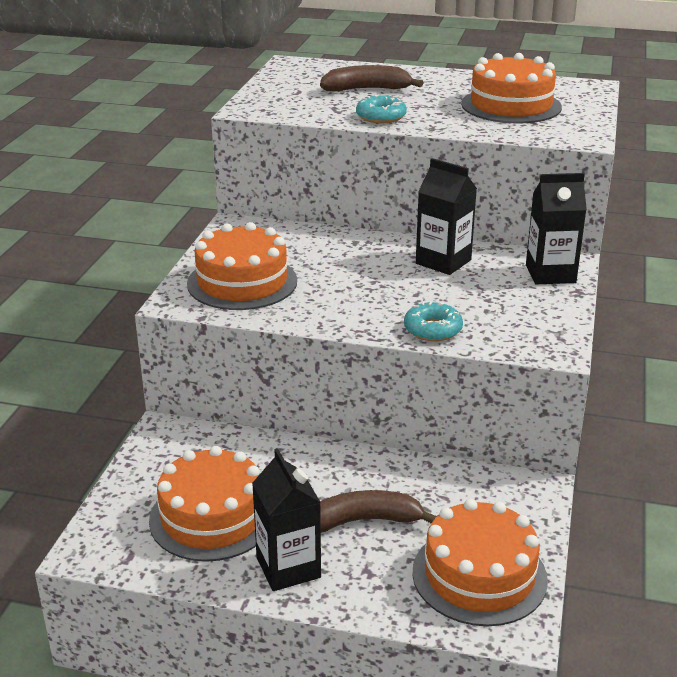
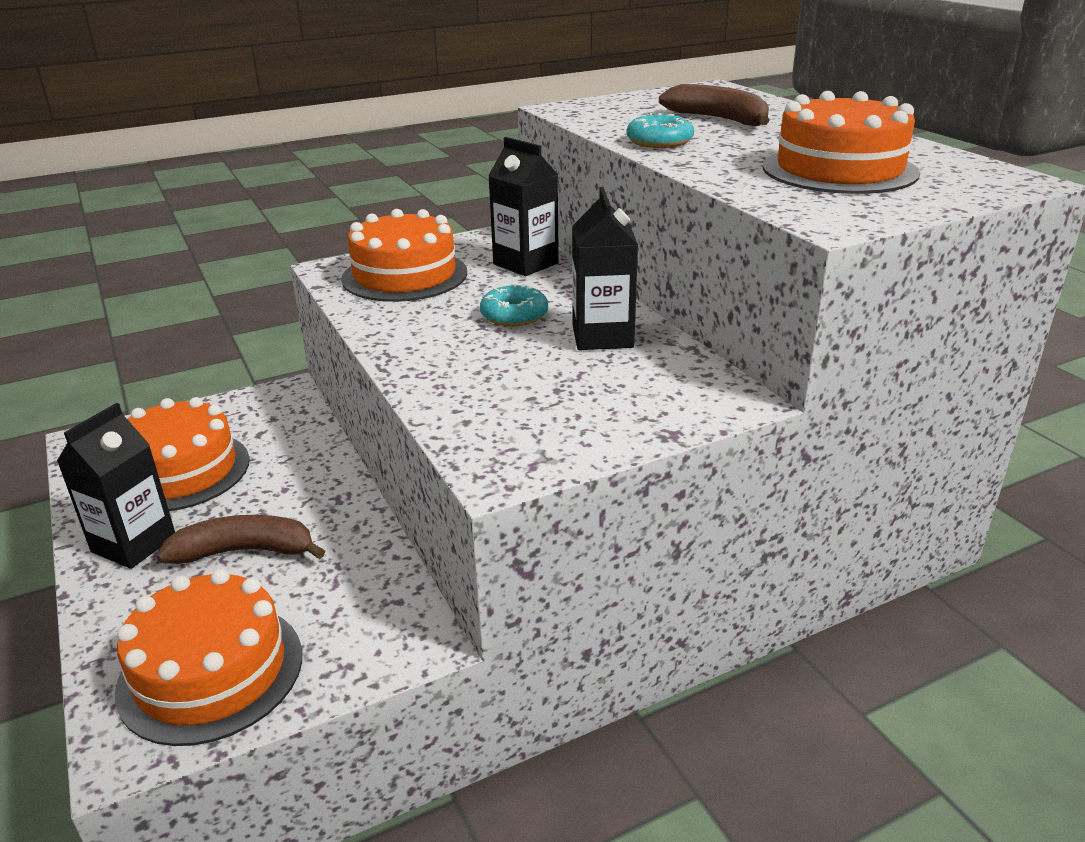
camera: 50 degrees right, 0 degrees up
brown banana [320,490,437,533] -> brown banana turned 45 degrees counterclockwise [156,515,325,564]
turquoise donut [404,302,463,341] -> turquoise donut moved to [480,284,548,327]
black carton [526,173,587,284] -> black carton moved to [488,137,559,276]

